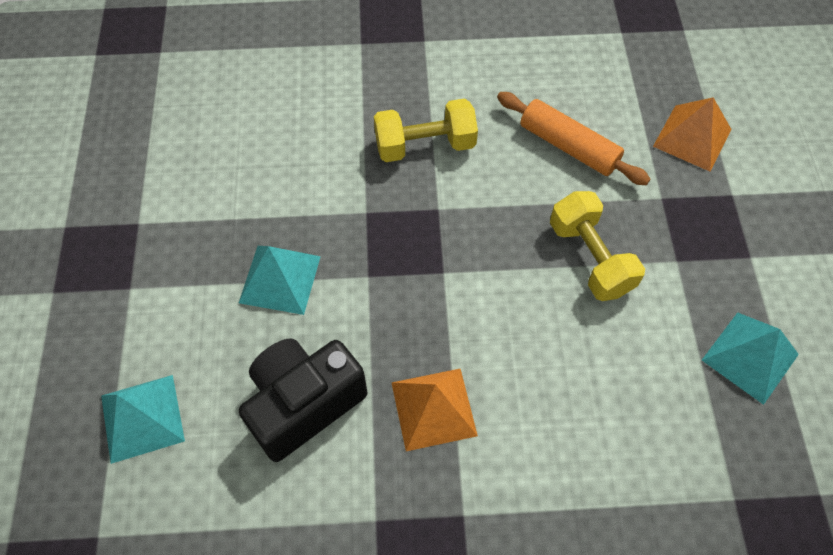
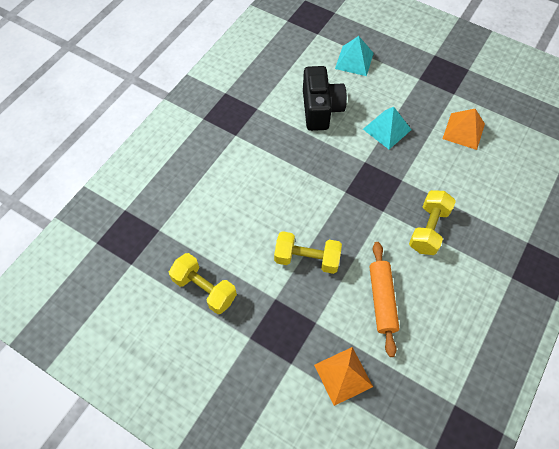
camera: 125 degrees right, 0 degrees up
orange pyramid [392,368,478,451] -> orange pyramid moved to [442,109,485,150]
orange rolling pin [497,92,650,185] -> orange rolling pin turned 75 degrees counterclockwise [370,242,399,357]
turquoise pyramid [702,312,799,405] -> yellow dumbbell [169,253,237,314]

